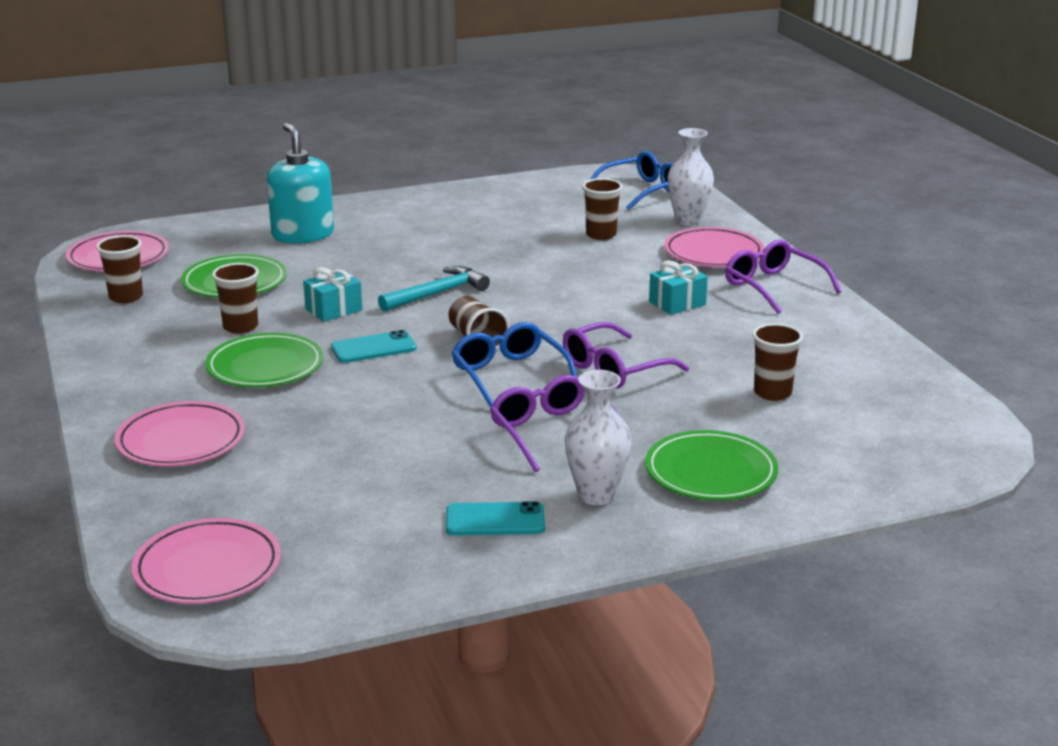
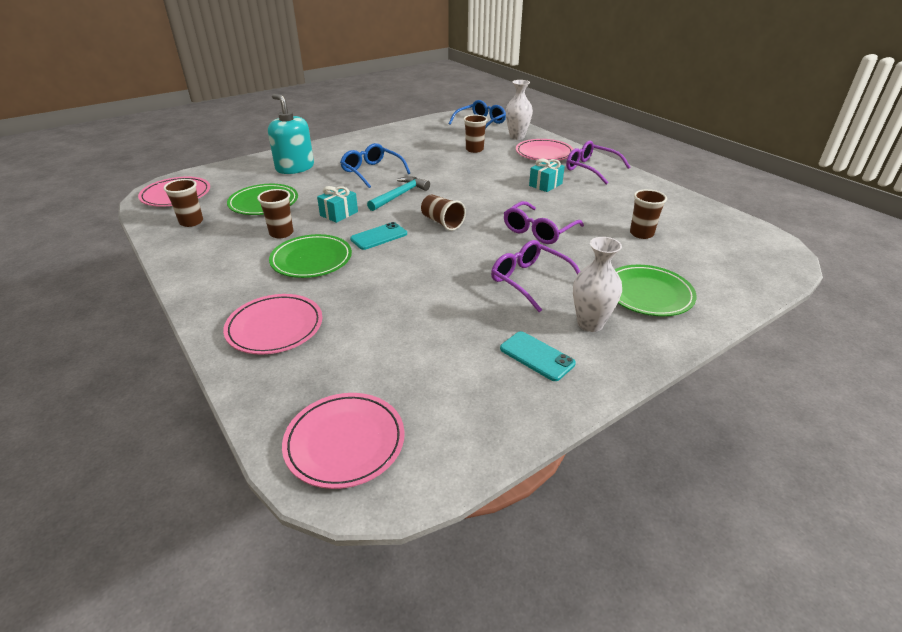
camera: 15 degrees left, 10 degrees up
turquoise phone [446,501,545,535] -> turquoise phone turned 60 degrees clockwise [500,331,576,381]
blue glasses [451,322,577,407] -> blue glasses moved to [340,143,410,188]

